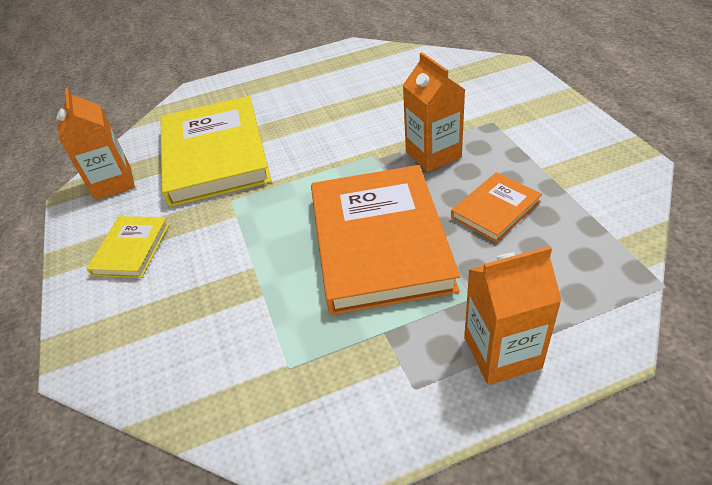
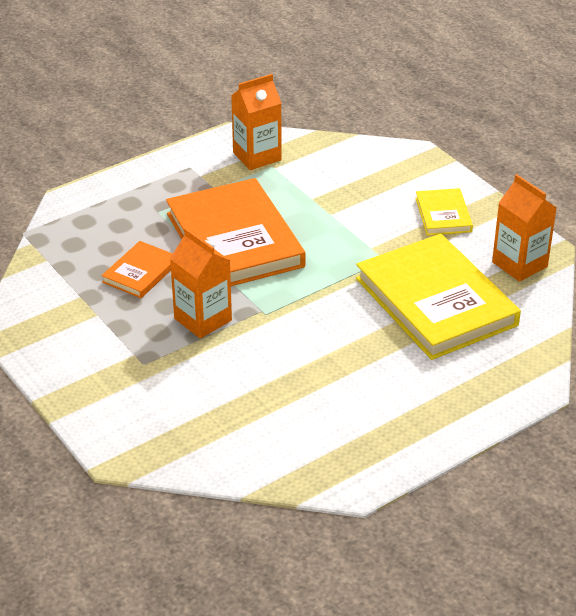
camera: 160 degrees right, 5 degrees down
orange carton [464,246,562,385] -> orange carton moved to [231,74,282,170]

